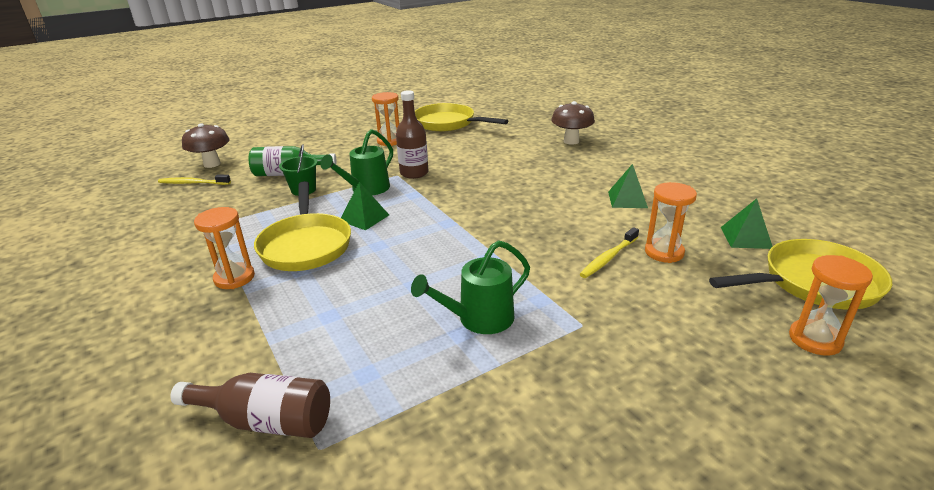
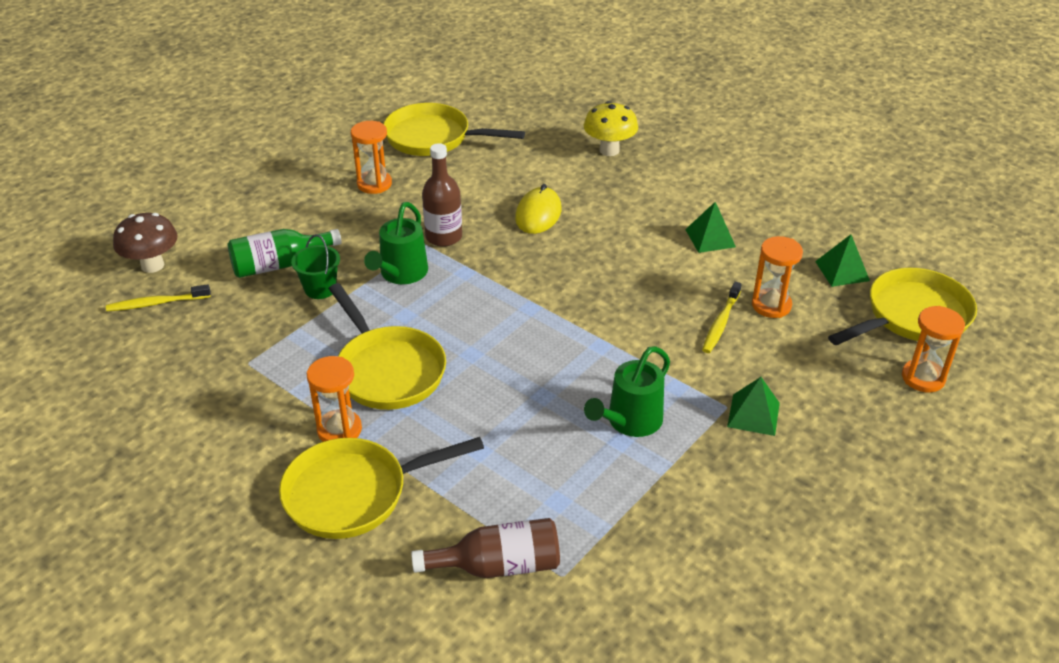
camera: 20 degrees left, 10 degrees up
green pyramid [341,182,389,230] -> green pyramid moved to [727,377,780,436]
brown mushroom [551,101,595,145] -> yellow mushroom [584,101,638,156]
none -> yellow pan [279,437,484,539]
none -> yellow mouse [515,184,562,234]

